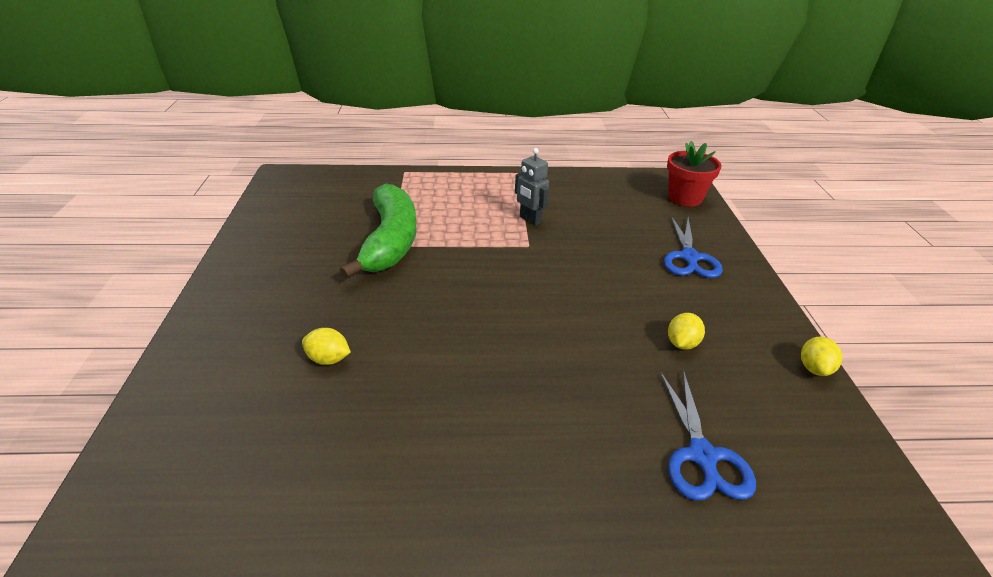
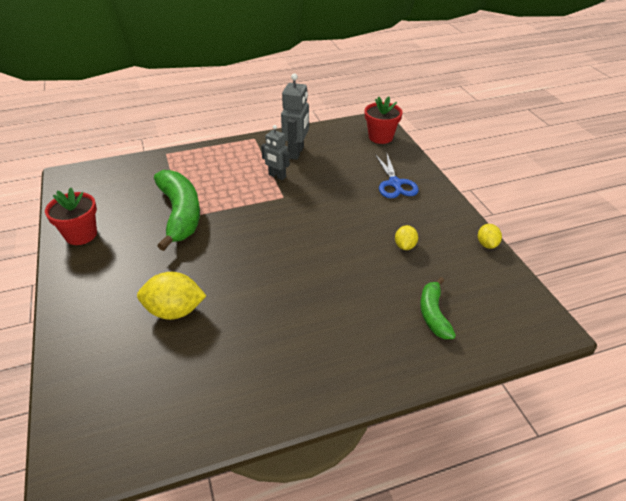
camera: 15 degrees left, 5 degrees up
yellow lemon [302,328,351,365] -> yellow lemon [137,272,206,320], size x1.80
blue scissors [660,369,756,501] -> green banana [420,277,456,339]
none -> red flower pot [45,188,97,245]
none -> grey robot [281,73,309,160]

